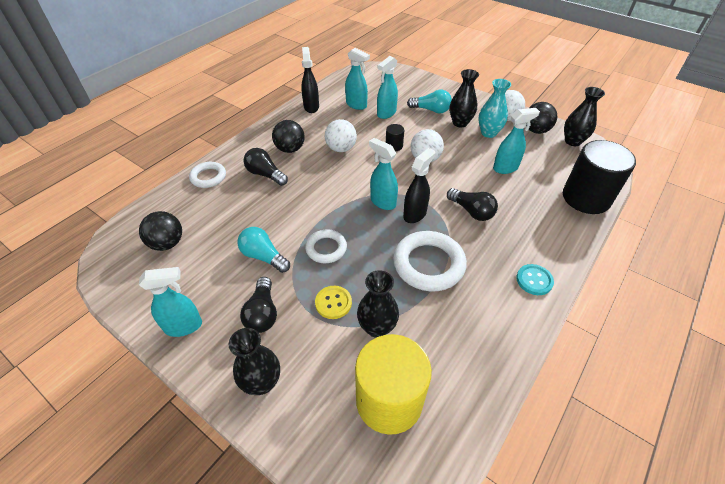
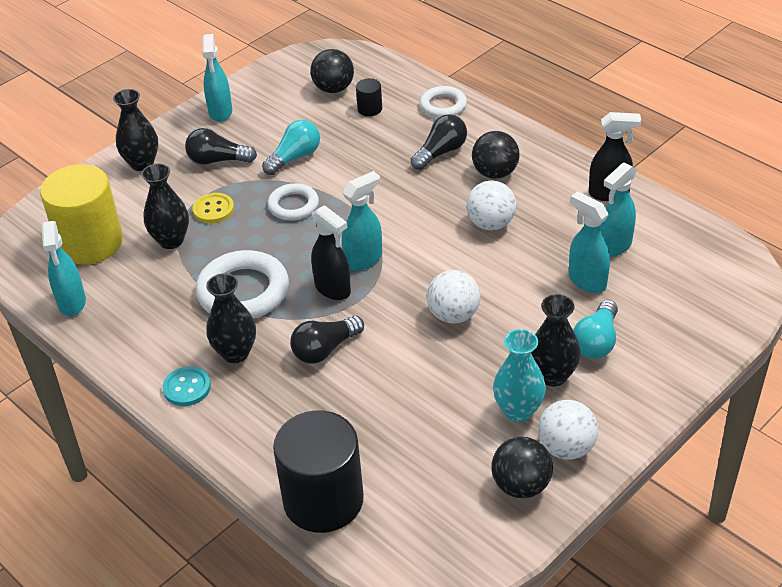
camera: 100 degrees right, 5 degrees down
black cylinder [386,124,404,151] -> black cylinder moved to [356,78,382,116]
turquoise spray bottle [493,108,540,174] -> turquoise spray bottle moved to [42,221,86,316]
black vase [564,87,605,146] -> black vase moved to [206,273,256,363]

